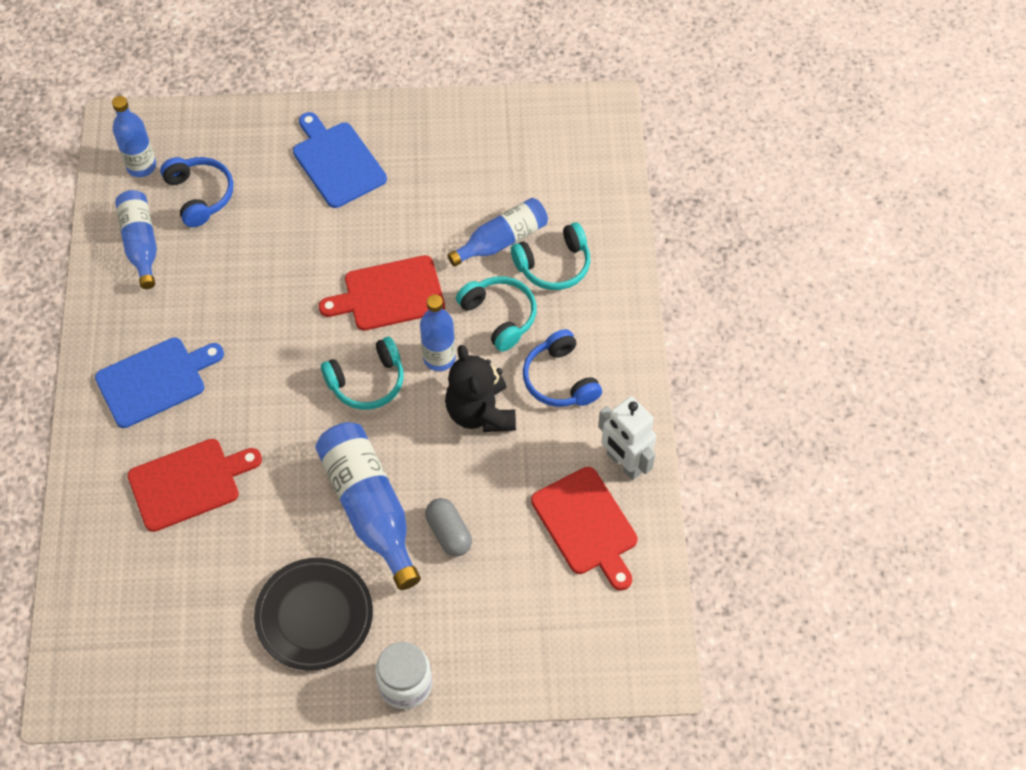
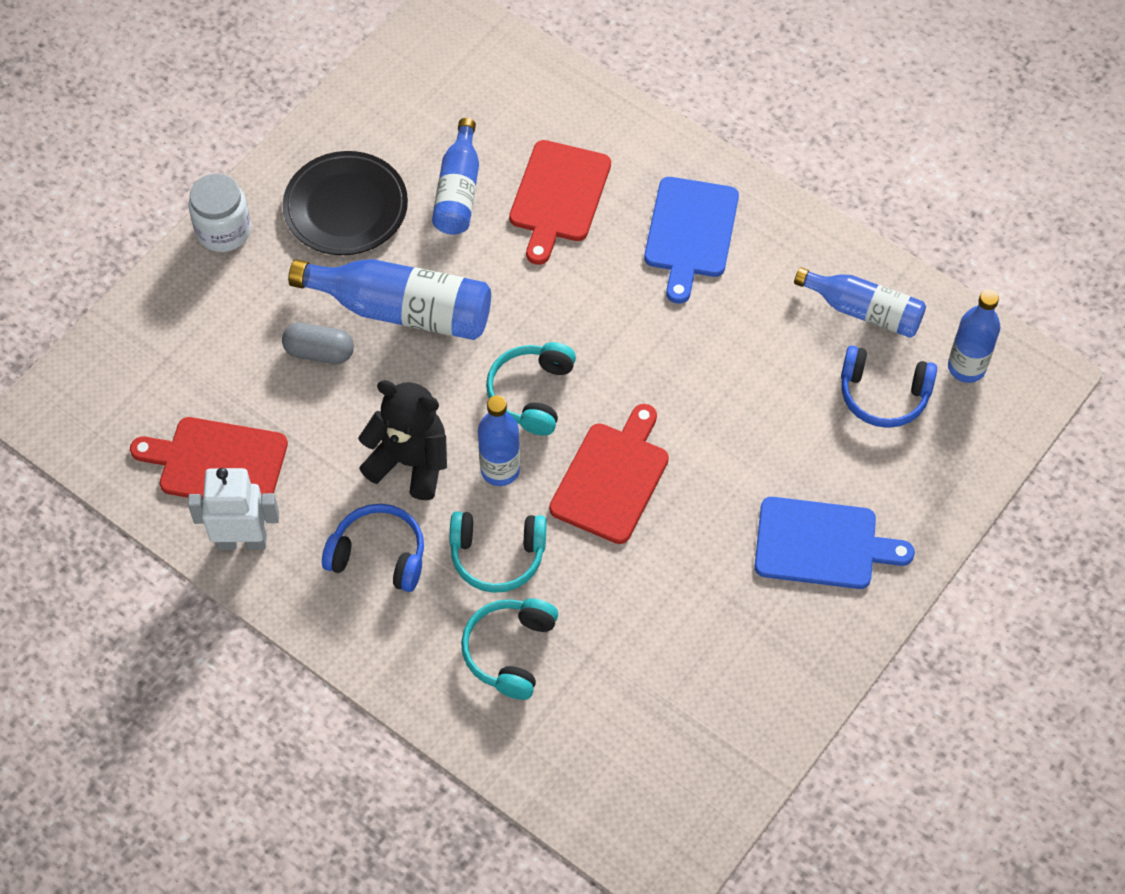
camera: 130 degrees right, 0 degrees up
blue bottle [448,198,548,267] -> blue bottle moved to [432,118,479,235]

